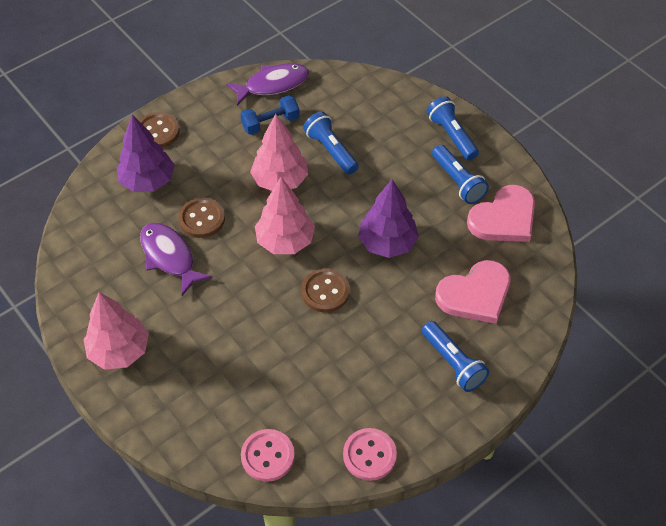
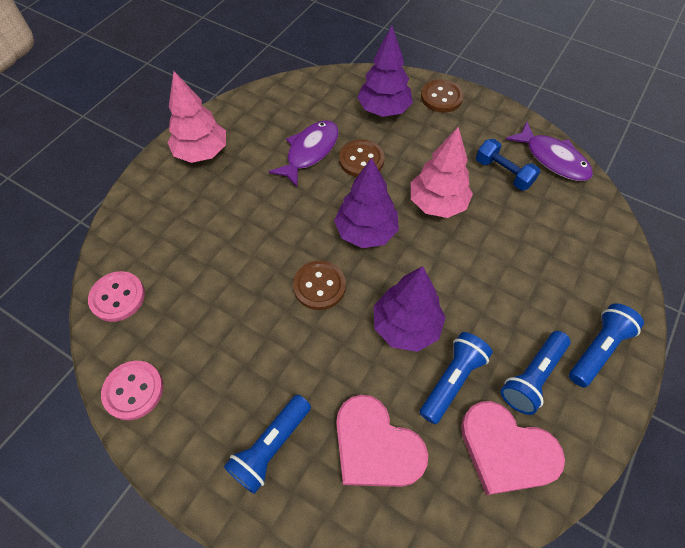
camera: 70 degrees right, 5 degrees up
pink tree [255,177,315,254] -> purple tree [334,158,399,248]
blue flashlight [303,112,359,175] -> blue flashlight moved to [419,332,493,425]

